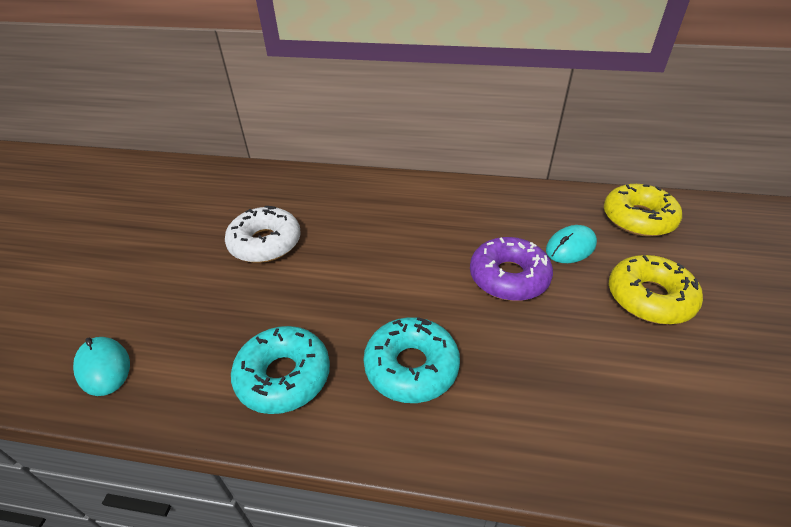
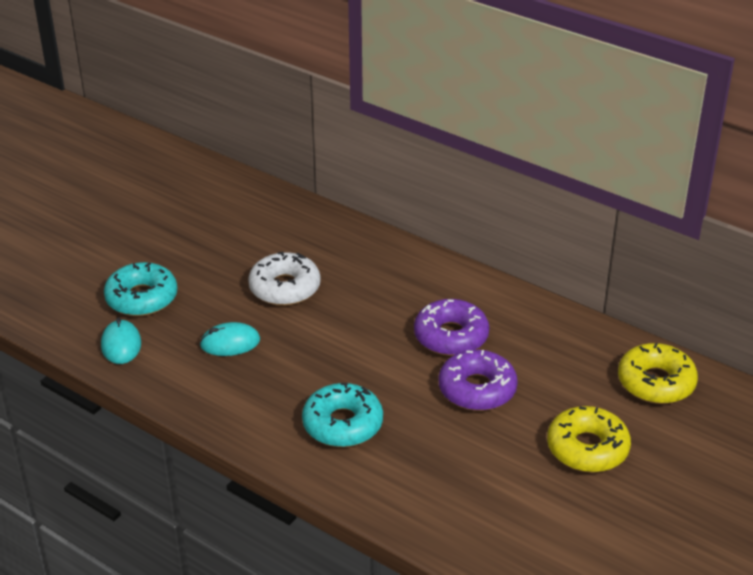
camera: 25 degrees right, 5 degrees down
turquoise donut [231,326,330,414] -> turquoise donut moved to [104,262,177,316]
turquoise mouse [546,225,597,263] -> turquoise mouse moved to [200,322,260,356]
none -> purple donut [414,299,489,356]

